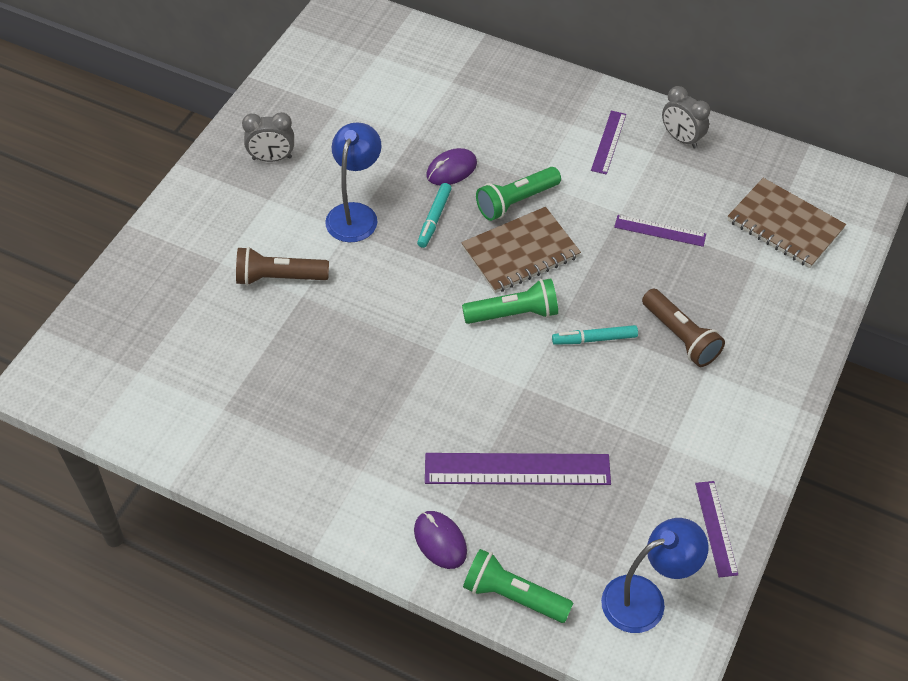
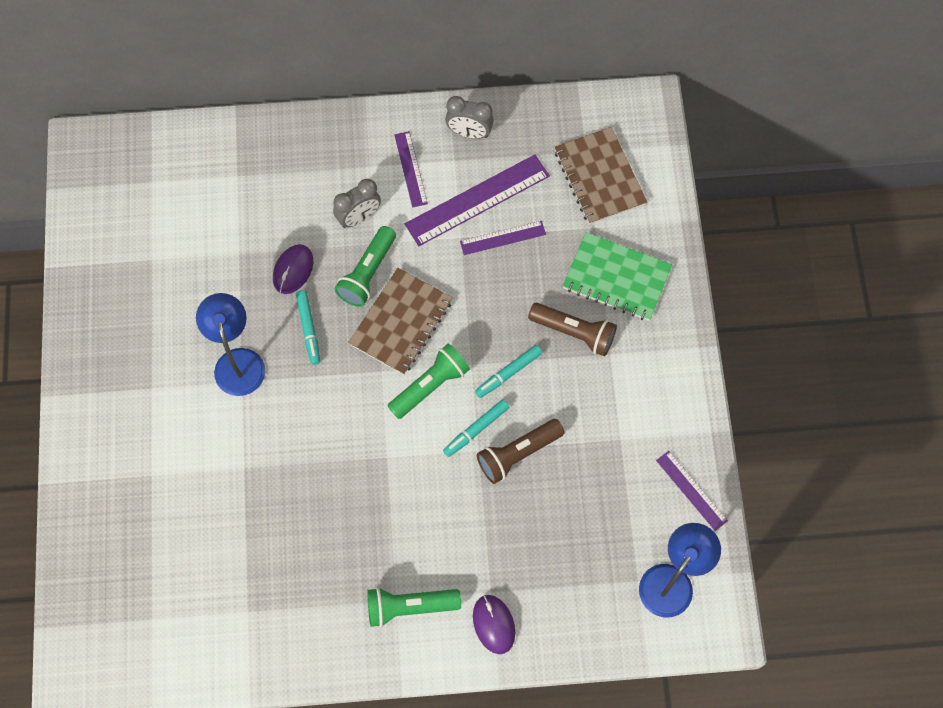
camera: 30 degrees left, 15 degrees up
brown flashlight [236,247,329,286] -> brown flashlight moved to [477,419,564,484]
grey clock [242,112,294,162] -> grey clock moved to [333,179,381,228]
purple mouse [414,511,467,569] -> purple mouse turned 45 degrees clockwise [473,595,515,654]
purple ruler [425,453,611,485] -> purple ruler moved to [405,154,550,246]
green flashlight [463,549,573,623] -> green flashlight moved to [367,587,461,627]
brown notebook [728,178,846,268] -> brown notebook turned 60 degrees clockwise [554,127,647,225]
none -> turquoise marker [443,399,509,457]
none -> green notebook [563,232,672,321]

